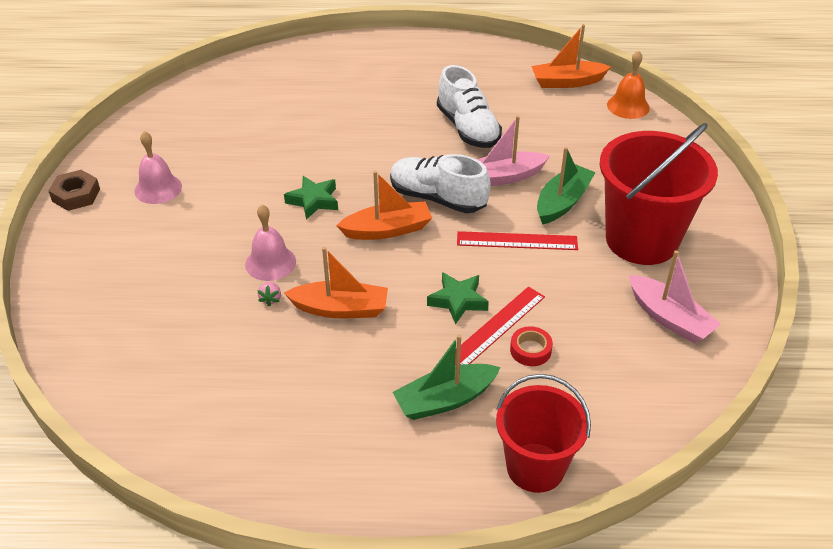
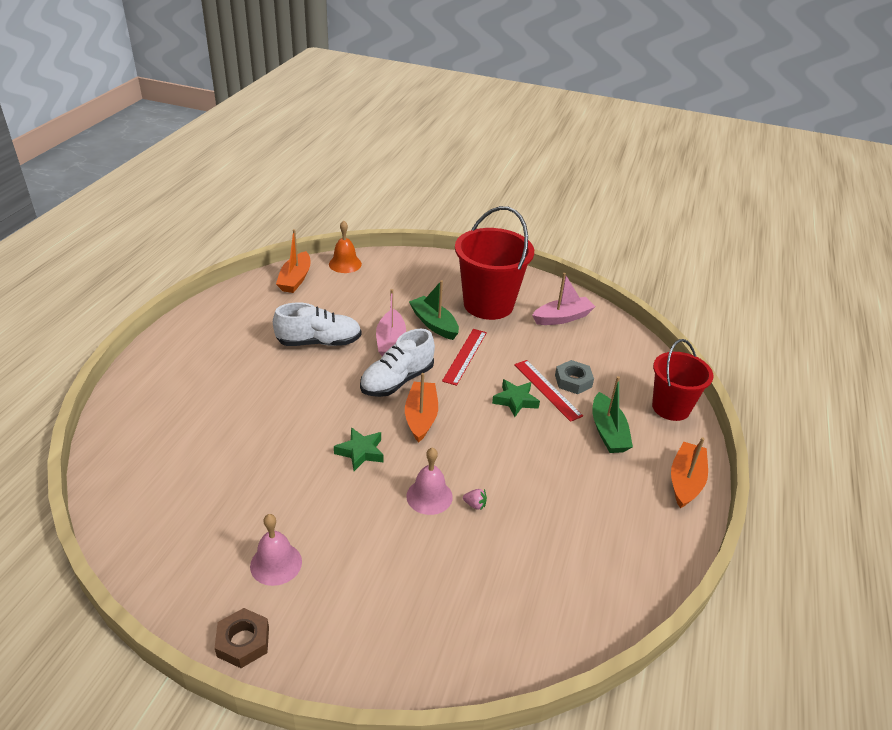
camera: 75 degrees left, 5 degrees down
orange boat [284,247,388,318] -> orange boat moved to [671,438,708,509]
red tape [510,326,553,366] -> grey nut [555,360,594,394]

